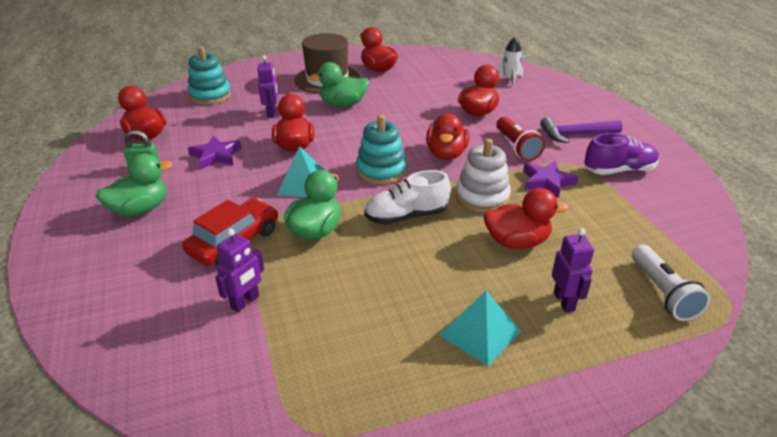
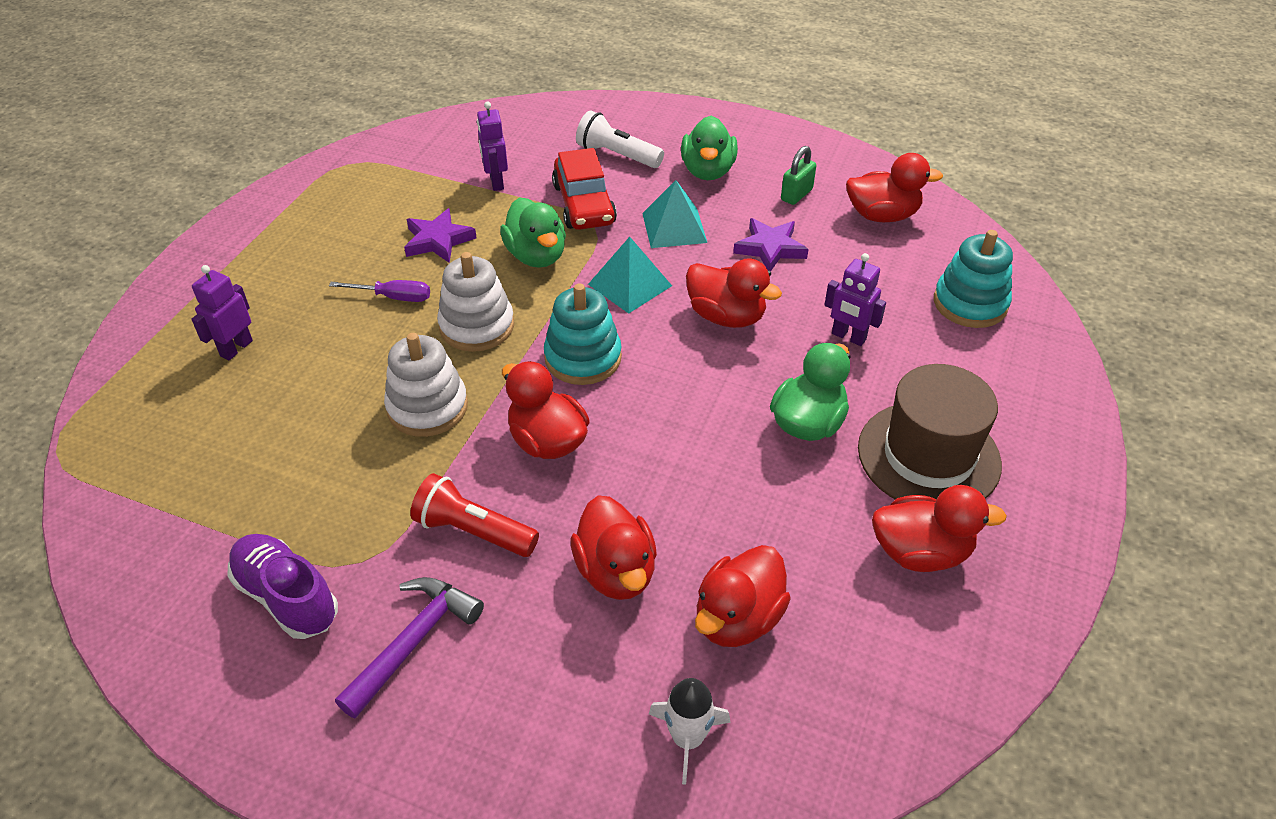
camera: 130 degrees right, 10 degrees up
white shoe [364,170,451,225] -> white stacking toy [437,252,514,352]
turquoise pyramid [440,291,521,366] -> turquoise pyramid moved to [642,180,707,248]
red duck [484,188,569,249] -> red duck moved to [695,545,791,647]
purple star [523,160,578,198] -> purple star moved to [404,208,477,263]
purple robot [552,228,594,312] -> purple robot turned 90 degrees clockwise [191,265,253,360]
purple shoe [584,133,659,175] -> purple shoe turned 105 degrees clockwise [227,534,338,639]
white flashlight [632,245,711,321] -> white flashlight moved to [576,110,664,168]
none -> purple screwdriver [329,280,430,302]

